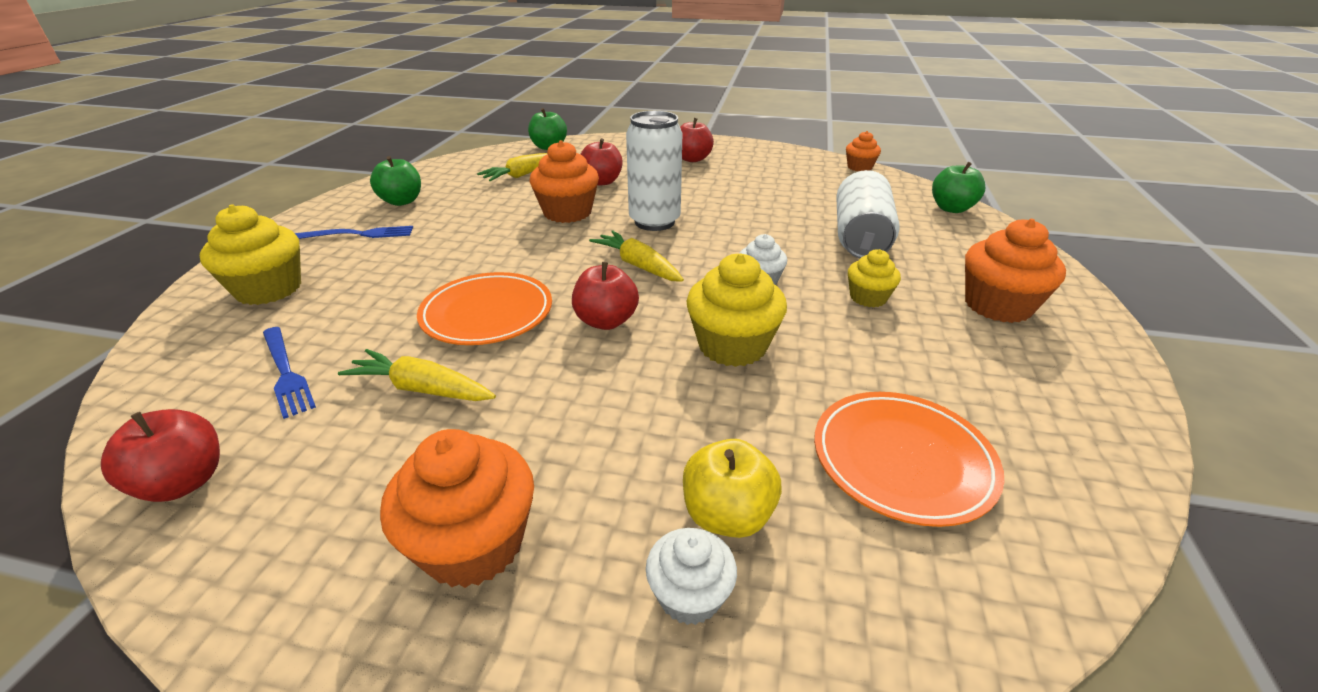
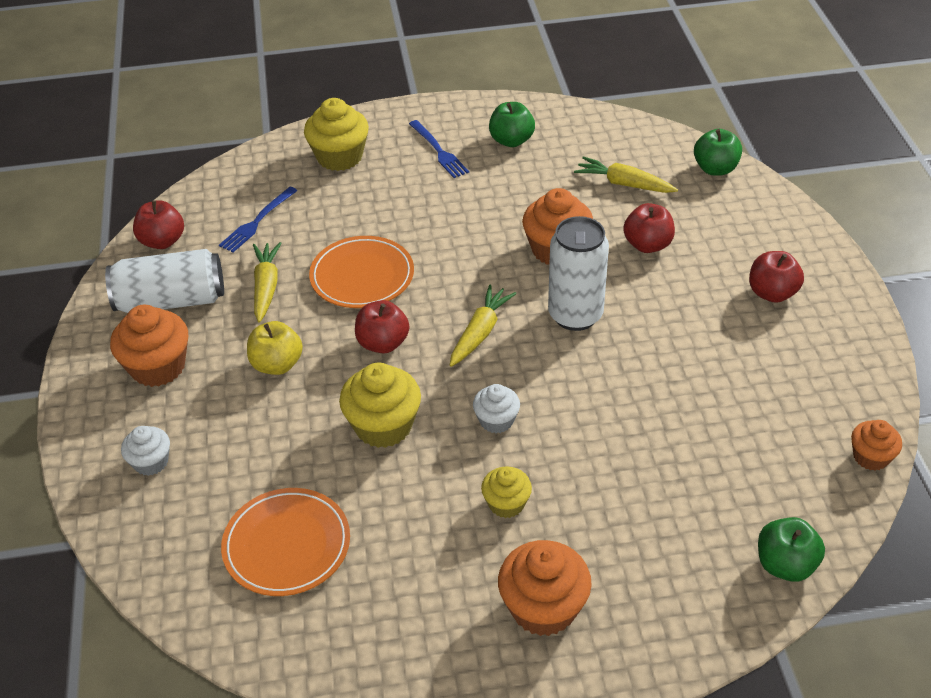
camera: 70 degrees right, 10 degrees up
yellow apple [683,439,782,538] -> yellow apple moved to [247,321,303,375]
white can [836,170,899,258] -> white can moved to [105,249,224,313]

